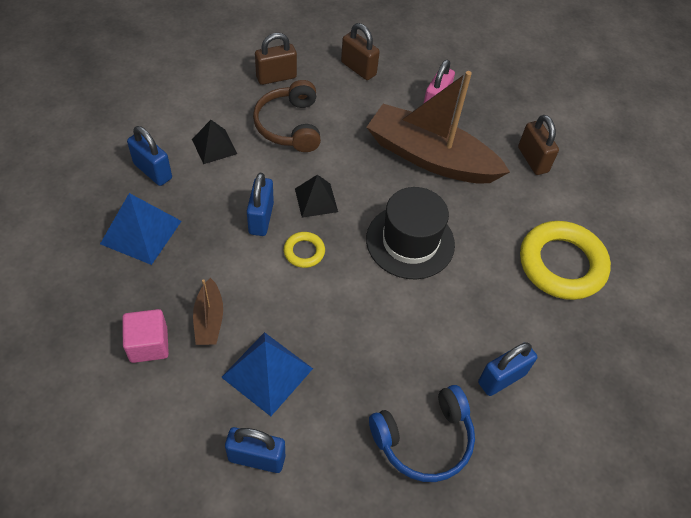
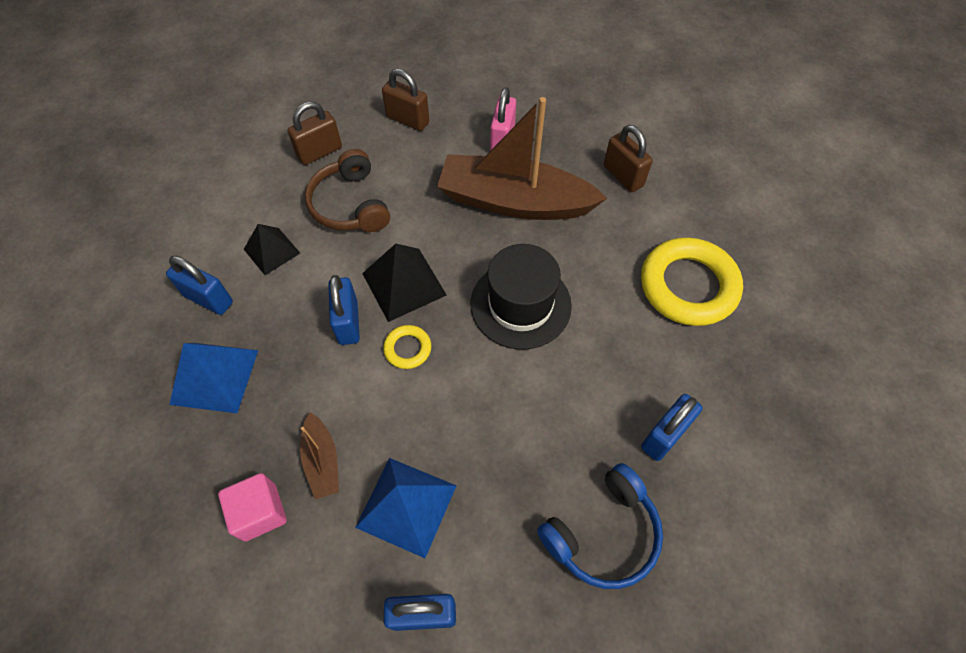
camera: 10 degrees left, 5 degrees up
black pyramid [295,175,338,218] -> black pyramid [362,244,447,322], size x1.51

